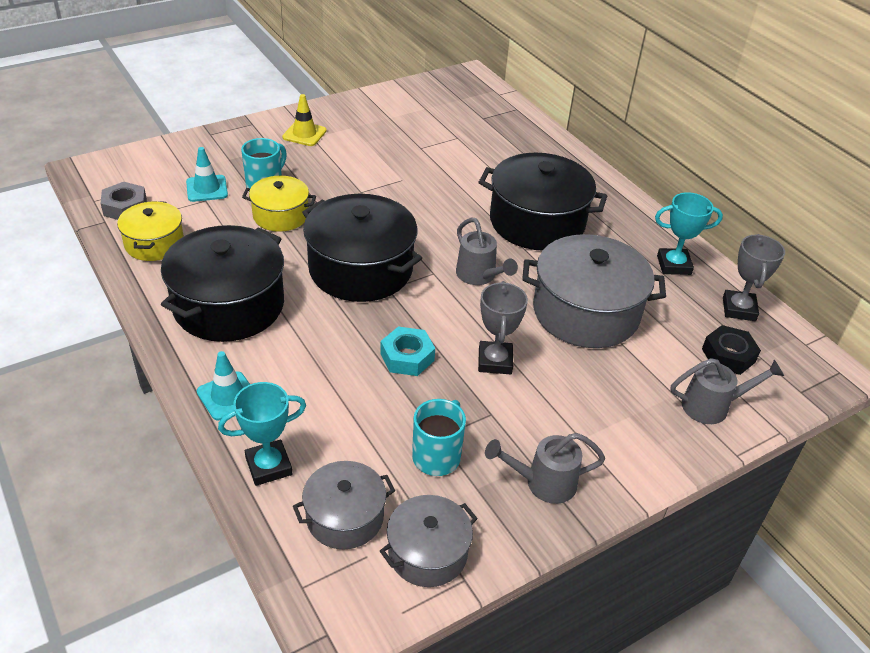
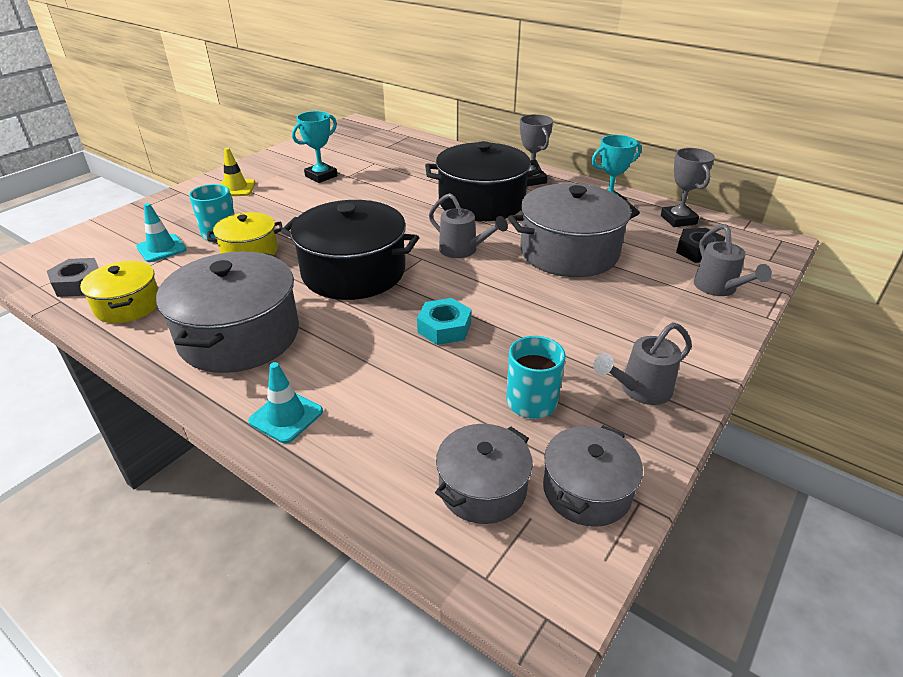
camera: 20 degrees left, 5 degrees down
black pot [161,225,284,342] -> grey pot [156,252,299,373]
turquoise trophy [218,382,306,486] -> turquoise trophy moved to [292,111,337,183]
grey trophy [478,281,528,374] -> grey trophy moved to [520,114,553,186]
grey watering can [671,358,784,424] -> grey watering can turned 105 degrees clockwise [694,224,772,296]

